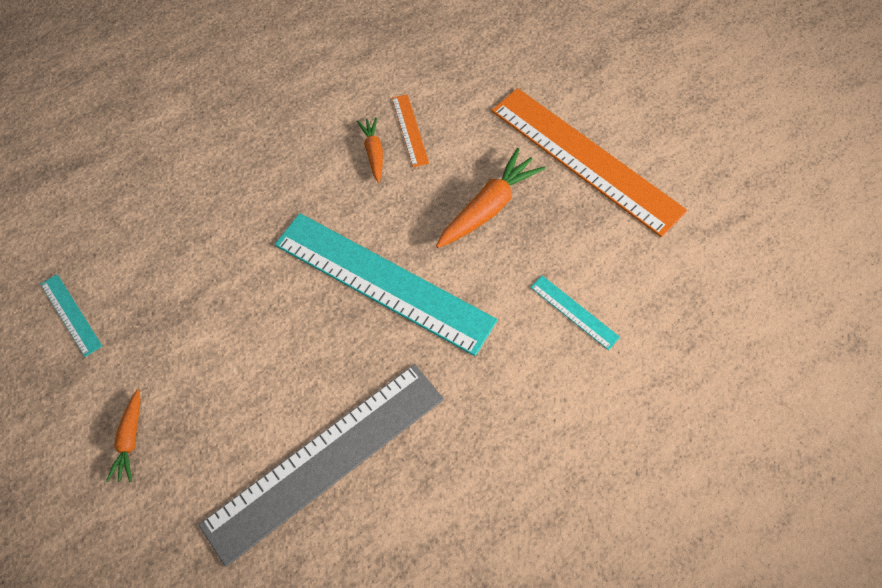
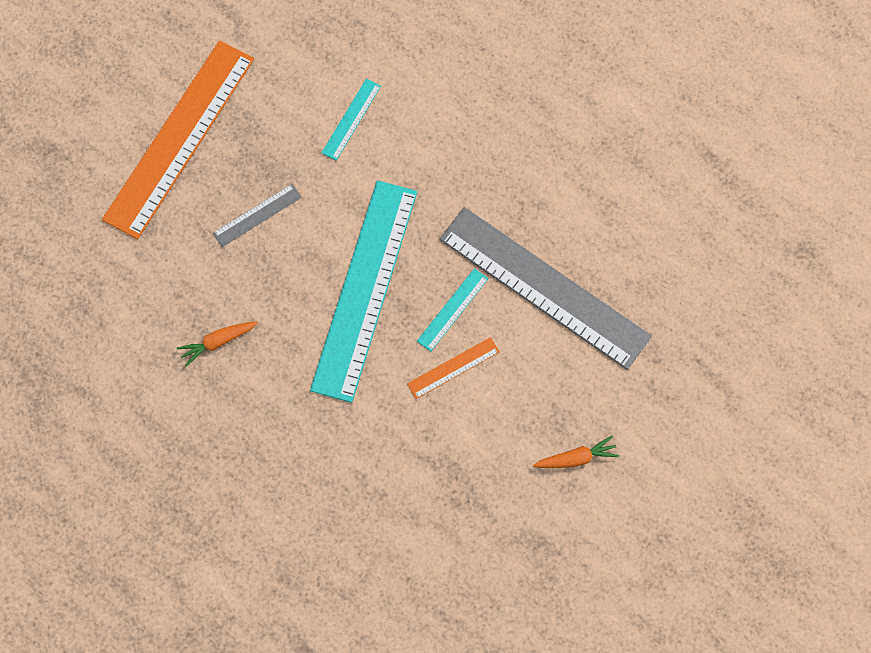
camera: 105 degrees left, 10 degrees up
turquoise ruler [40,274,102,357] -> turquoise ruler moved to [417,268,488,352]
orange ruler [392,94,429,167] -> orange ruler moved to [407,337,500,399]
orange carrot [436,148,546,248] -> grey ruler [213,184,302,247]

